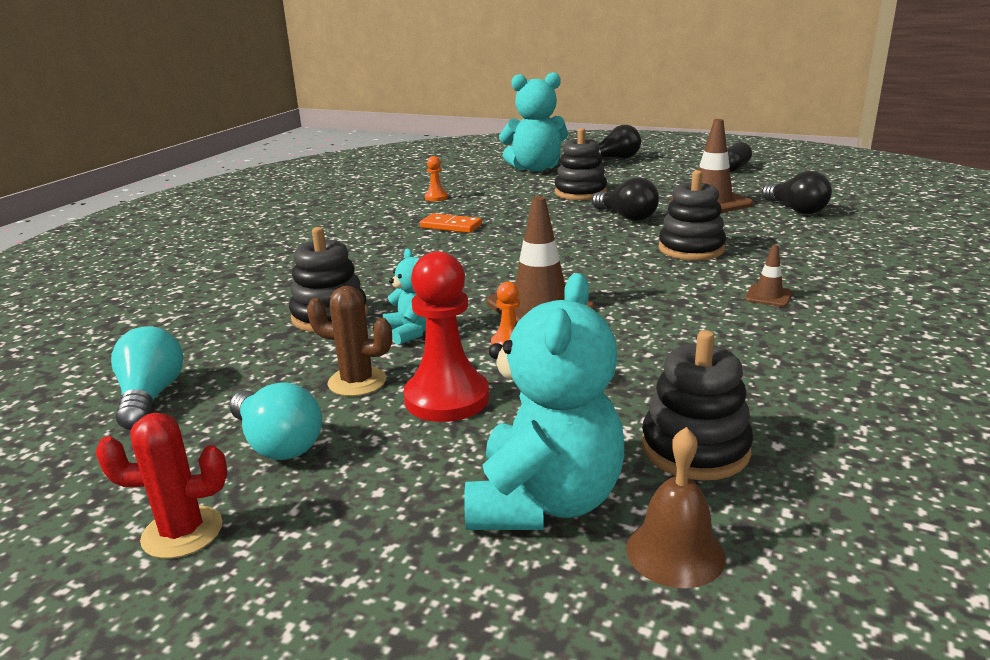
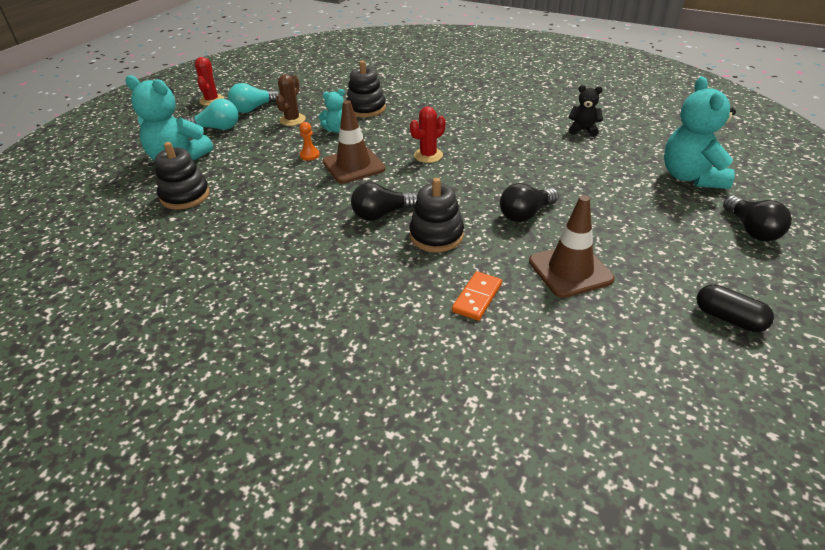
camera: 95 degrees right, 15 degrees up
turquoise light bulb [111,326,183,430] -> turquoise light bulb moved to [185,99,238,130]
red pawn [404,251,489,422] -> none
orange domino [420,213,482,233] -> orange domino moved to [452,271,502,321]
orange pawn [425,156,448,201] -> black teddy bear [569,85,603,137]
black stacking toy [555,128,607,200] -> none
brown bell [626,427,726,588] -> none
brown traffic cone [745,245,793,307] -> none
black light bulb [762,171,832,214] -> black light bulb moved to [351,182,417,221]
none -> red cactus [410,106,446,163]

